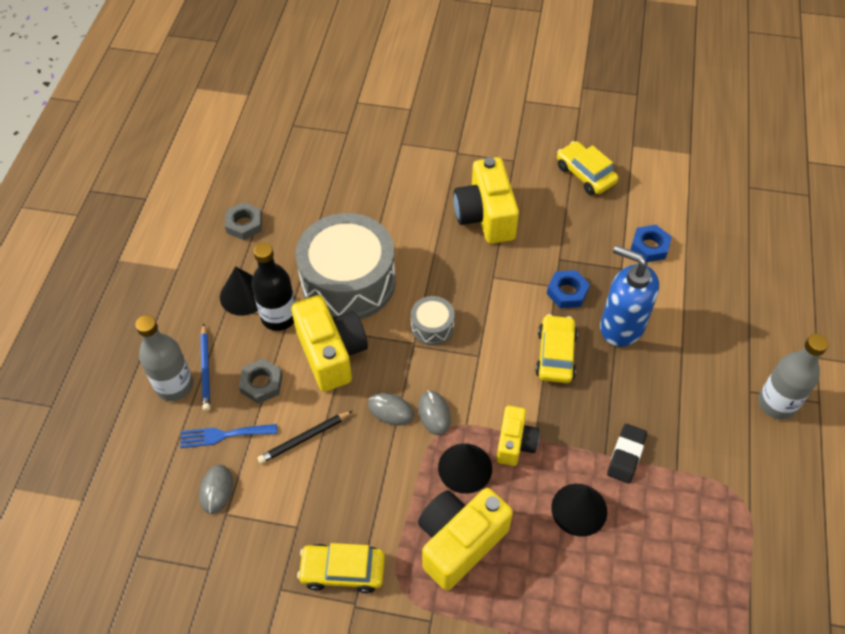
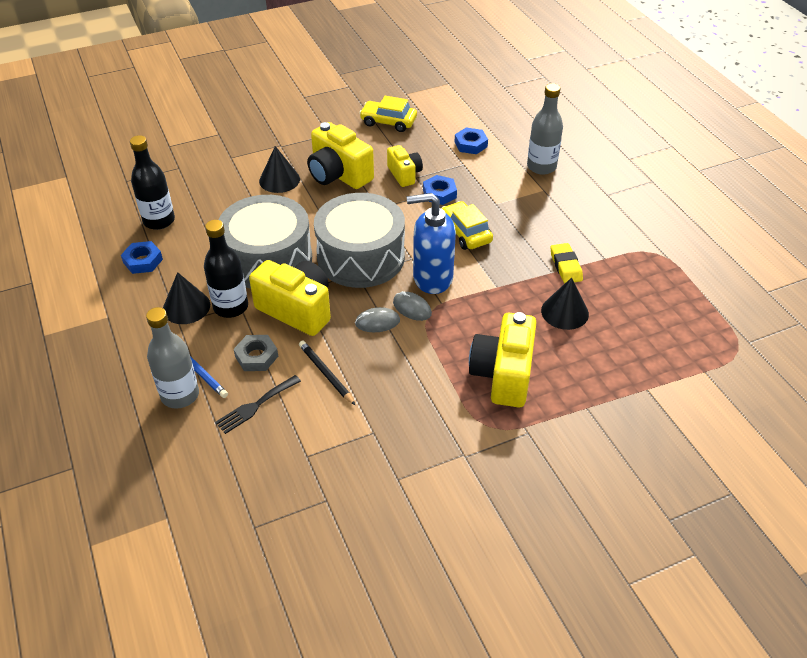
camera: 35 degrees left, 10 degrees down
blue fork [180,424,277,448] -> black fork [215,375,301,434]
grey mouse [199,465,233,514] -> none
grey nut [225,202,262,240] -> blue nut [121,241,163,274]
black pencil [258,411,353,464] -> black pencil turned 120 degrees clockwise [299,340,355,405]
yellow car [297,543,385,593] -> none
grey drum [411,296,455,345] -> grey drum [314,193,405,288], size x2.26
black cone [438,443,492,494] -> black cone moved to [259,146,300,193]
yellow camera [496,406,539,466] -> yellow camera moved to [387,145,423,187]
blue soap dispenser [600,245,659,347] -> blue soap dispenser moved to [407,193,456,294]
black eraser [607,424,647,483] -> yellow eraser [550,243,583,283]
grey bottle [758,334,829,420] -> grey bottle moved to [527,83,563,175]
none -> black bottle [130,135,175,230]

